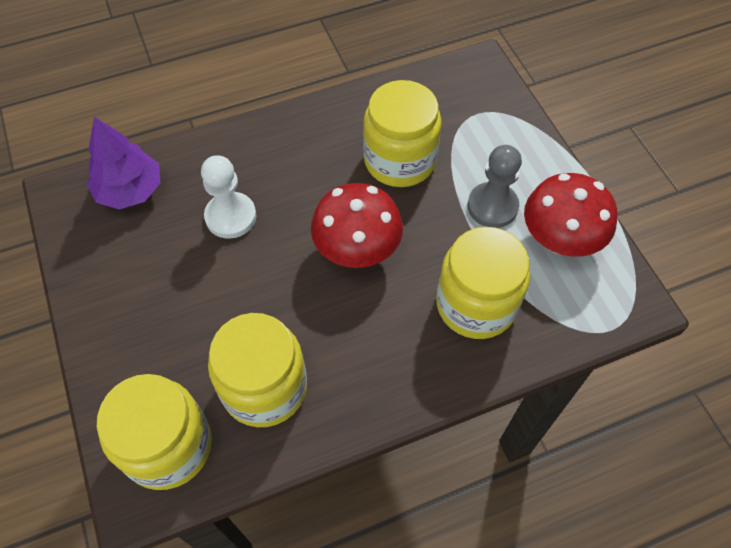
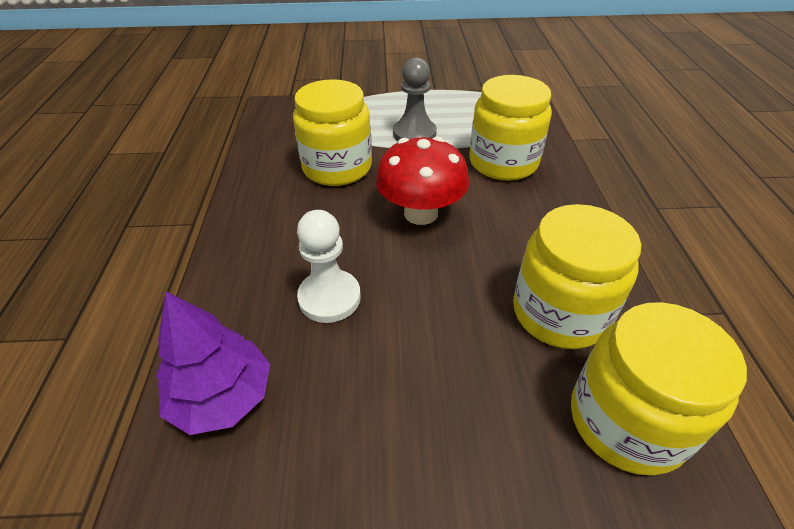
camera: 70 degrees left, 15 degrees down
red mushroom [524,173,617,257] -> none

